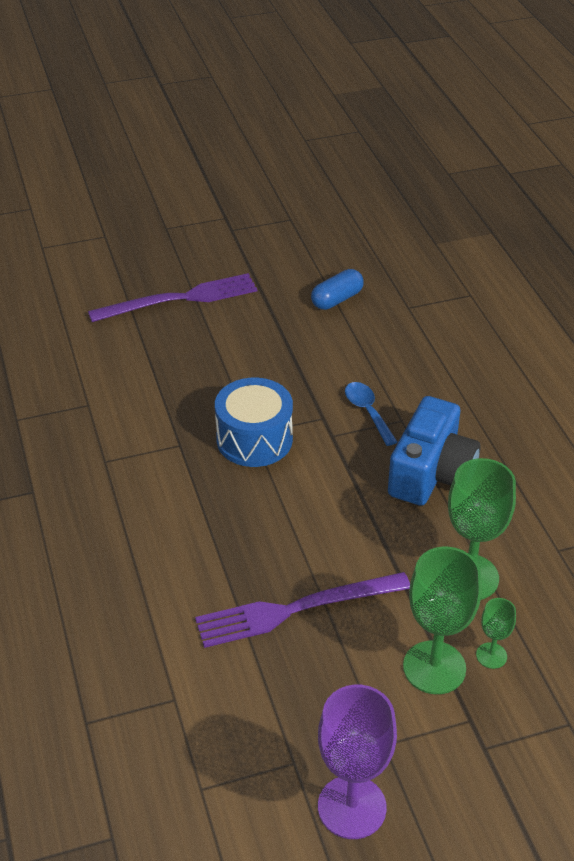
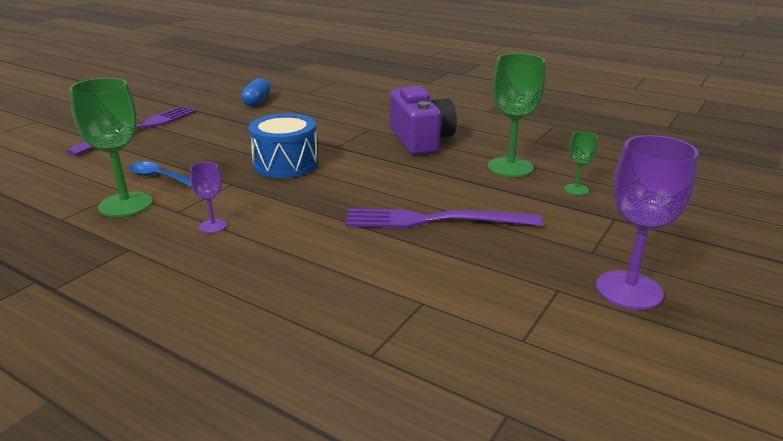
camera: 40 degrees left, 15 degrees down
purple fork [195,572,410,648] -> purple fork turned 60 degrees clockwise [346,208,543,228]
blue spoon [345,382,397,446] -> blue spoon moved to [128,162,192,187]
blue camera [388,396,481,506] -> purple camera [390,86,457,155]
green goblet [403,547,482,694] -> green goblet moved to [69,78,153,217]
none -> purple goblet [190,162,227,233]

